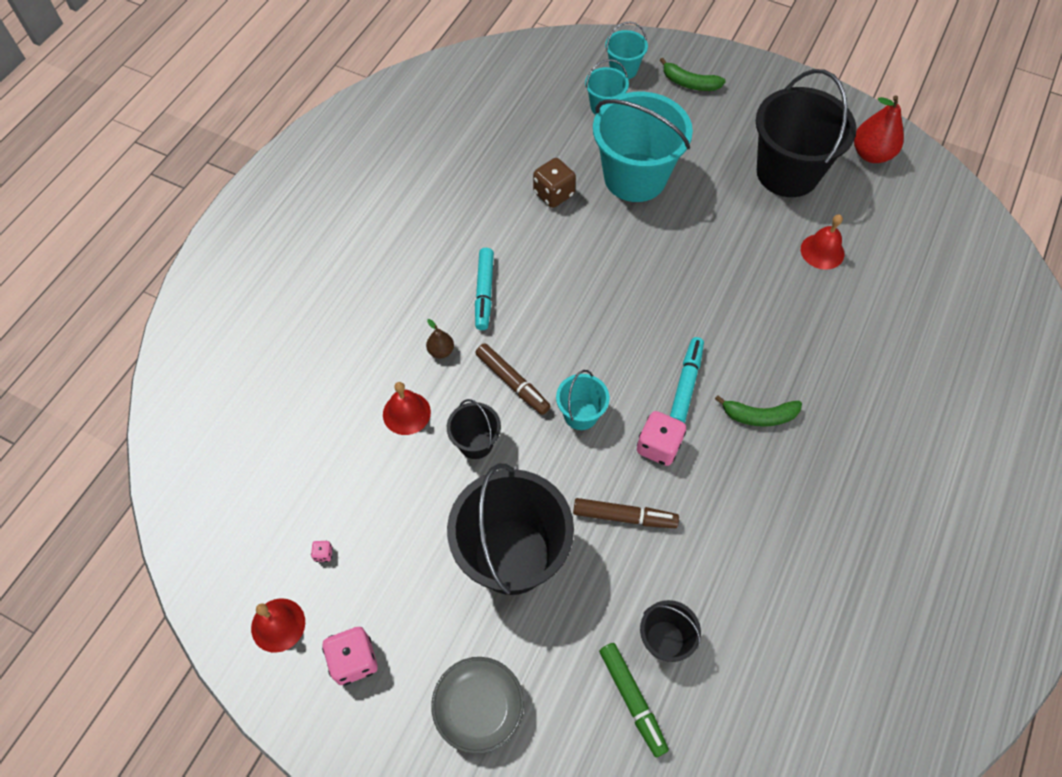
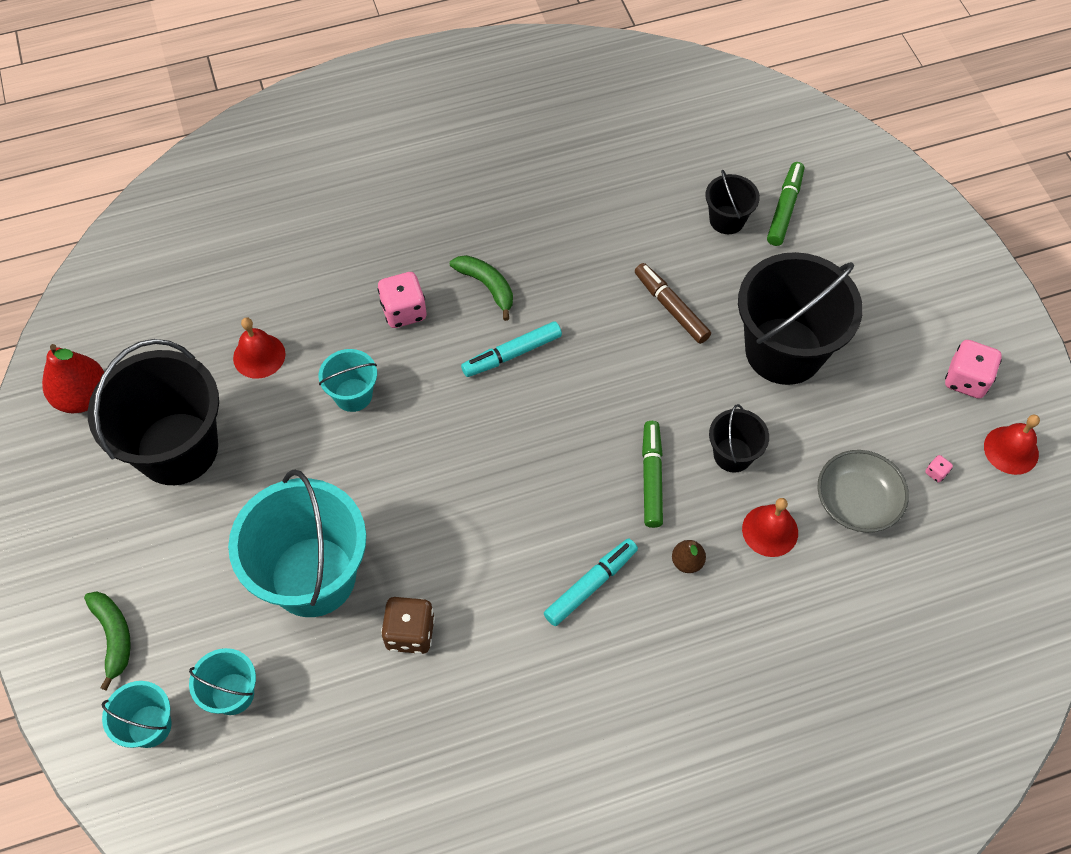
camera: 135 degrees left, 0 degrees up
grey bowl [431,657,524,754] -> grey bowl moved to [817,450,909,533]
brown marker [476,343,551,415] -> green marker [642,421,663,528]
turquoise bucket [556,370,610,430] -> turquoise bucket moved to [319,349,377,412]
pink dice [637,411,686,466] -> pink dice moved to [378,272,426,328]

